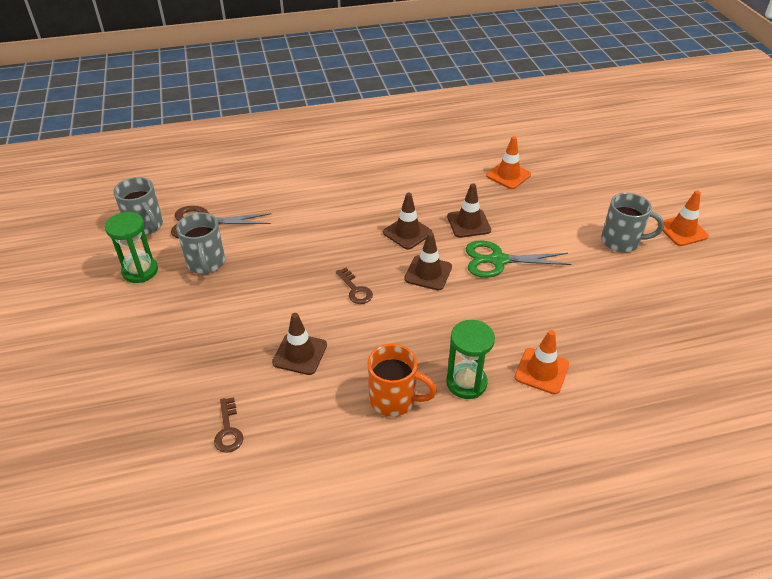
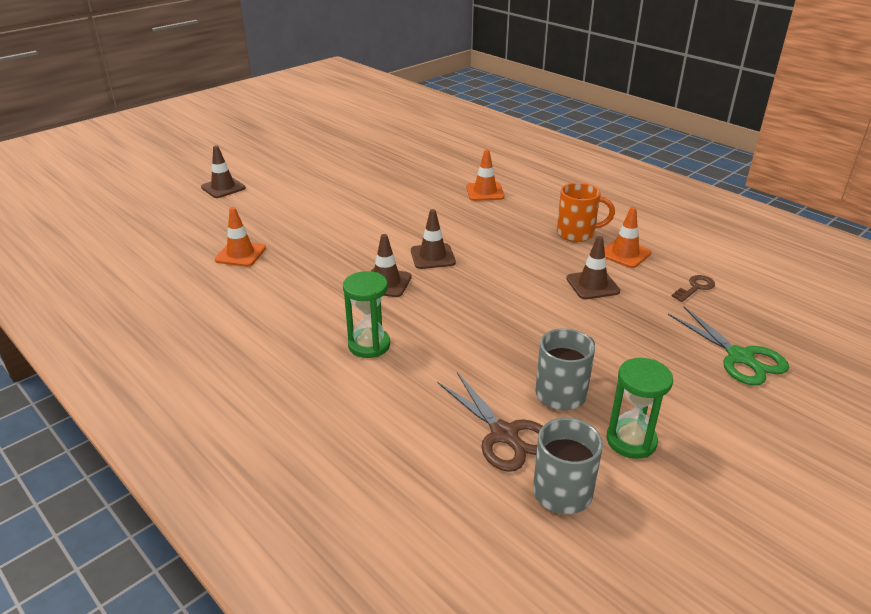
camera: 120 degrees left, 10 degrees down
brown key [336,268,373,304] -> none
orange mug [368,344,437,417] -> orange mug turned 105 degrees clockwise [557,183,615,242]
green hourglass [446,320,495,399] -> green hourglass moved to [343,271,390,358]
brown traffic cone [447,183,491,238] -> brown traffic cone moved to [201,145,246,198]
green scissors [466,241,572,278] -> green scissors moved to [668,307,789,386]
grey mug [601,192,664,252] -> none
orange traffic cone [657,191,709,246] -> orange traffic cone moved to [604,207,651,268]

